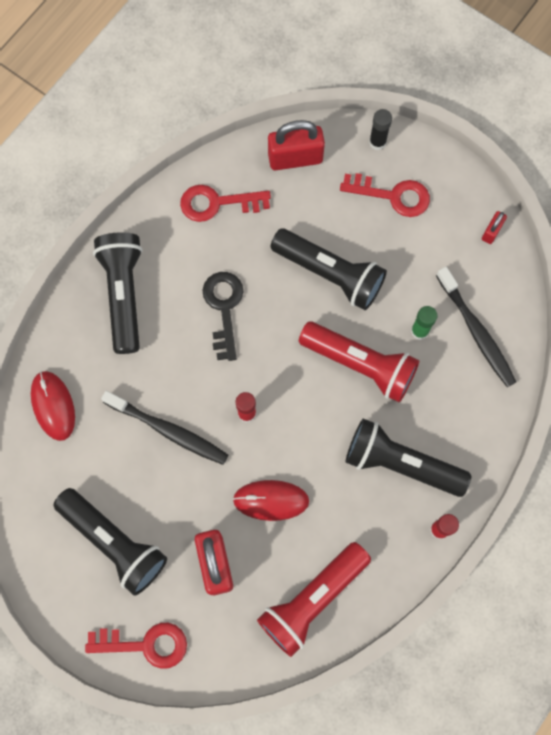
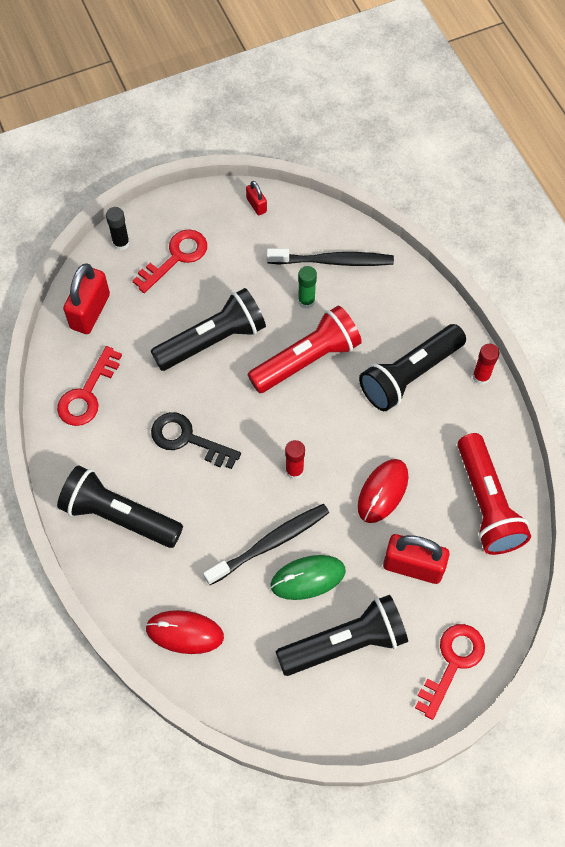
camera: 60 degrees left, 10 degrees down
none -> green mouse [270,555,346,600]

